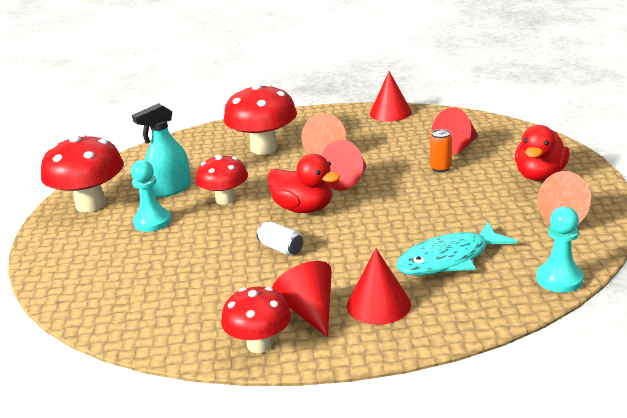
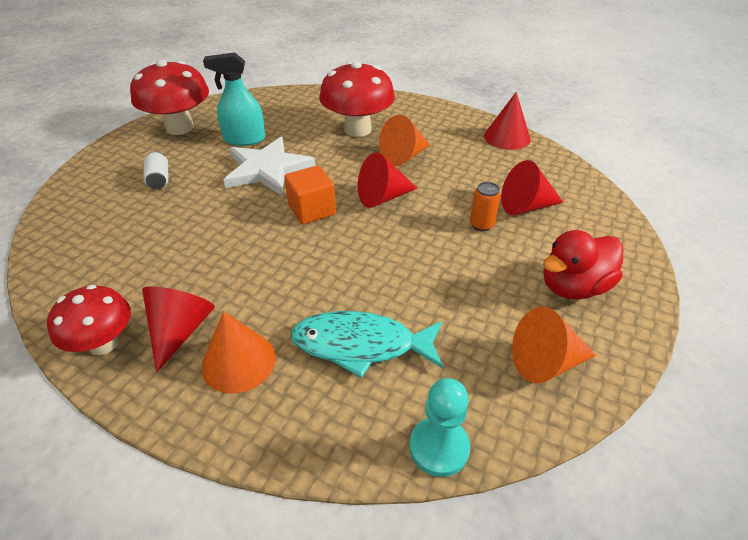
camera: 30 degrees right, 15 degrees up
turquoise pawn [131,160,171,232] -> none
red mushroom [196,155,248,205] -> white star [224,137,316,195]
white can [256,222,303,256] -> white can moved to [143,151,168,189]
red duck [267,154,340,213] -> orange cube [284,165,336,224]
red cone [347,248,411,325] -> orange cone [201,311,276,394]

